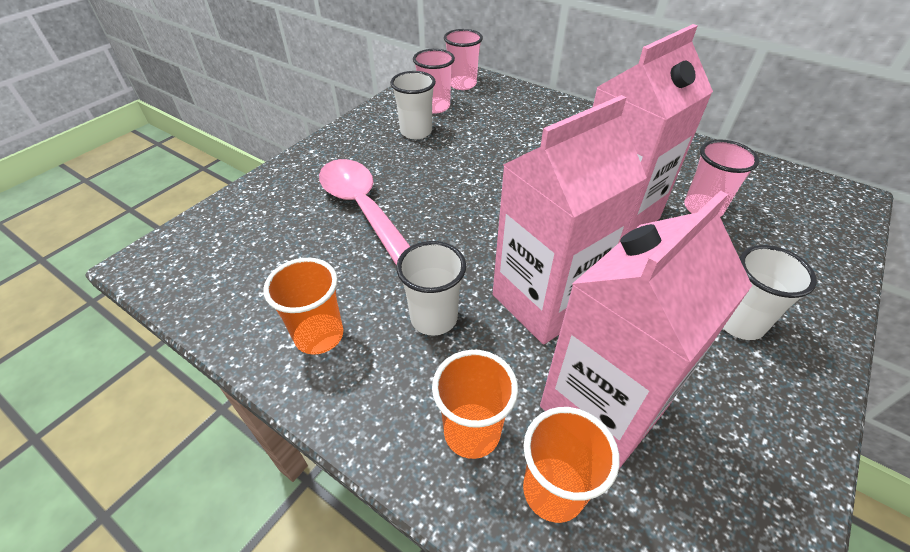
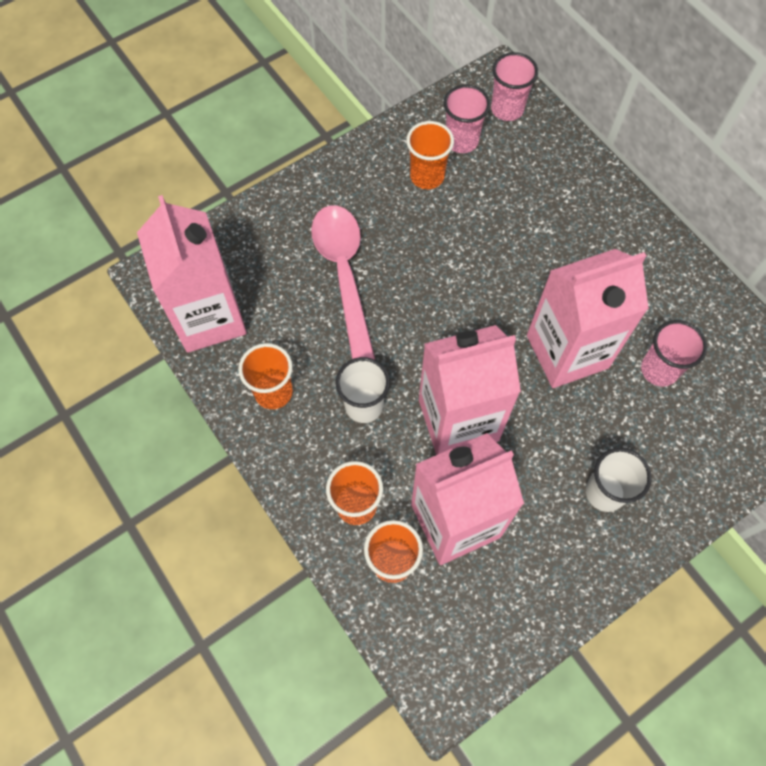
camera: 20 degrees right, 20 degrees up
white cup [390,71,436,139] -> orange cup [406,121,454,189]
none -> pink carton [137,195,247,353]

